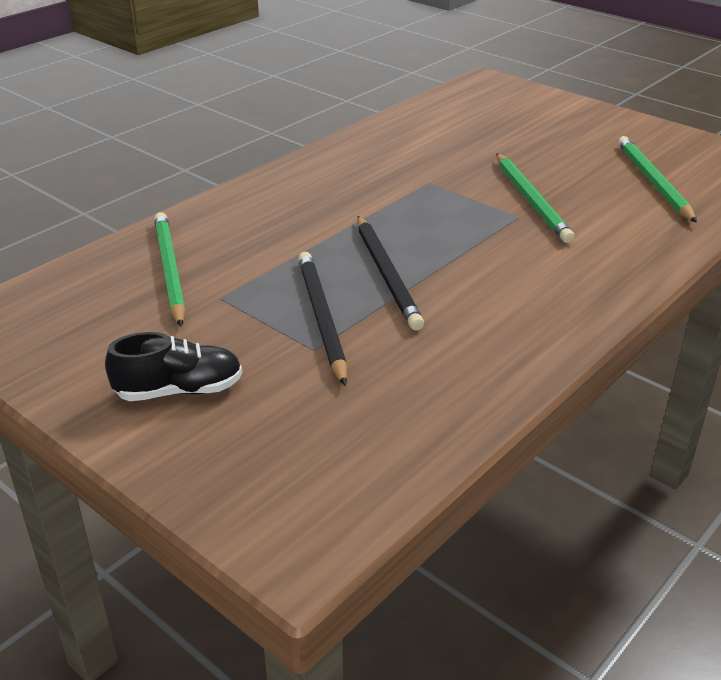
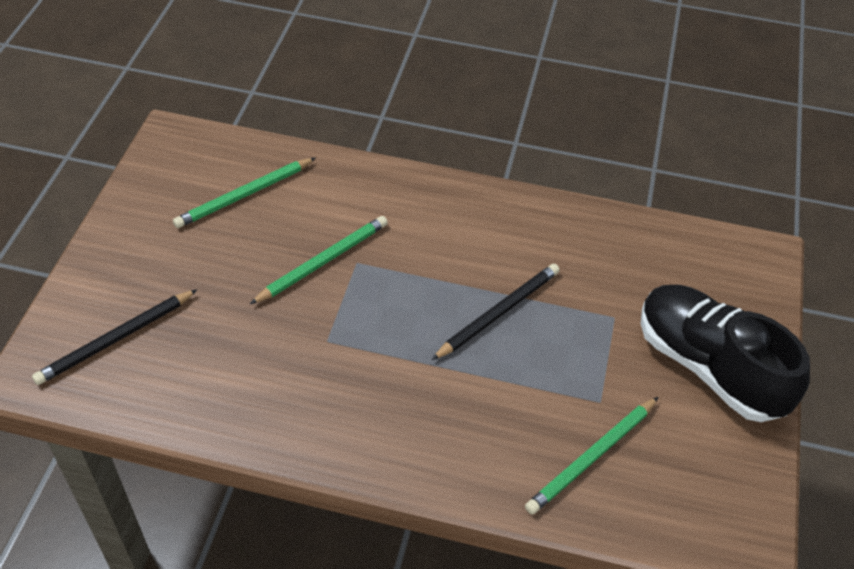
camera: 120 degrees left, 15 degrees up
black shoe [105,332,242,401] -> black shoe [640,285,810,422], size x1.96
black pencil [298,252,347,386] -> black pencil moved to [32,289,198,385]

